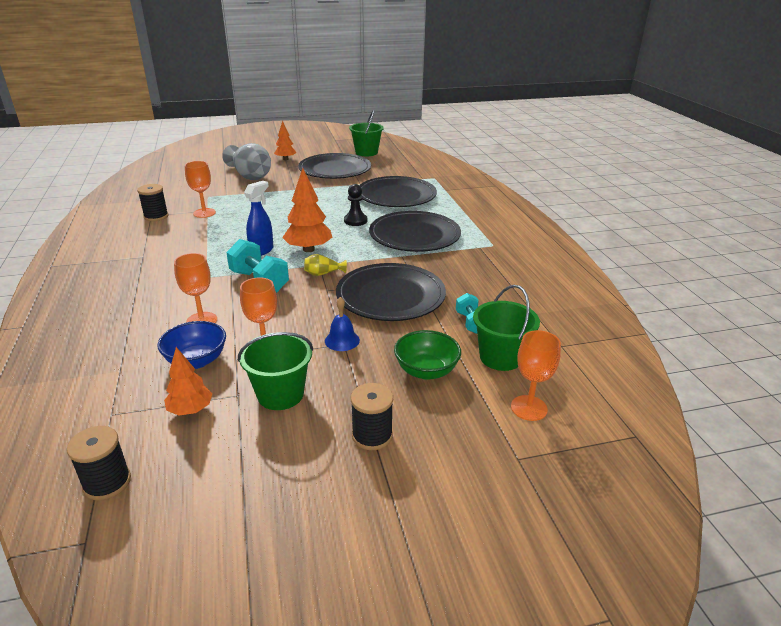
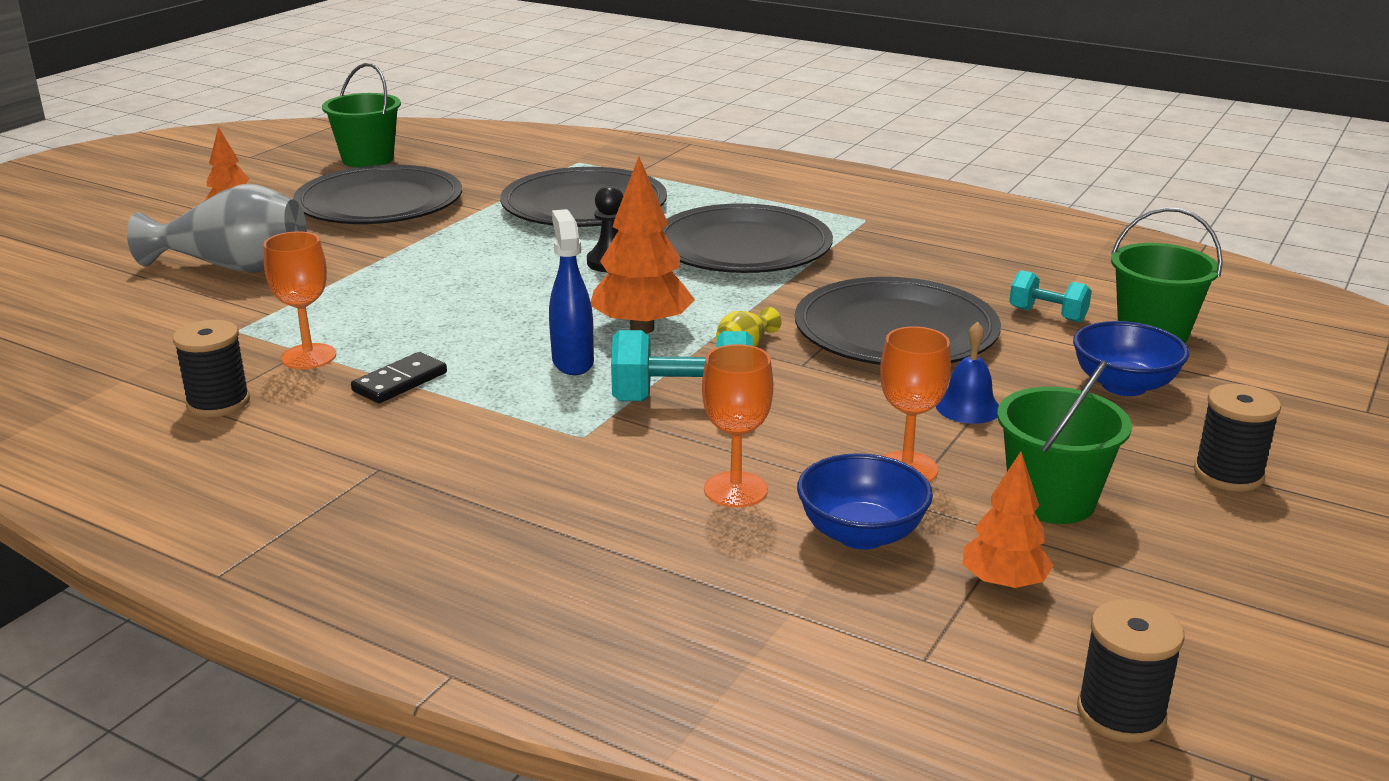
camera: 45 degrees left, 5 degrees down
green bowl [394,330,461,380] -> blue bowl [1073,321,1189,396]
orange goblet [511,330,561,421] -> none
none -> black domino [351,352,447,403]

